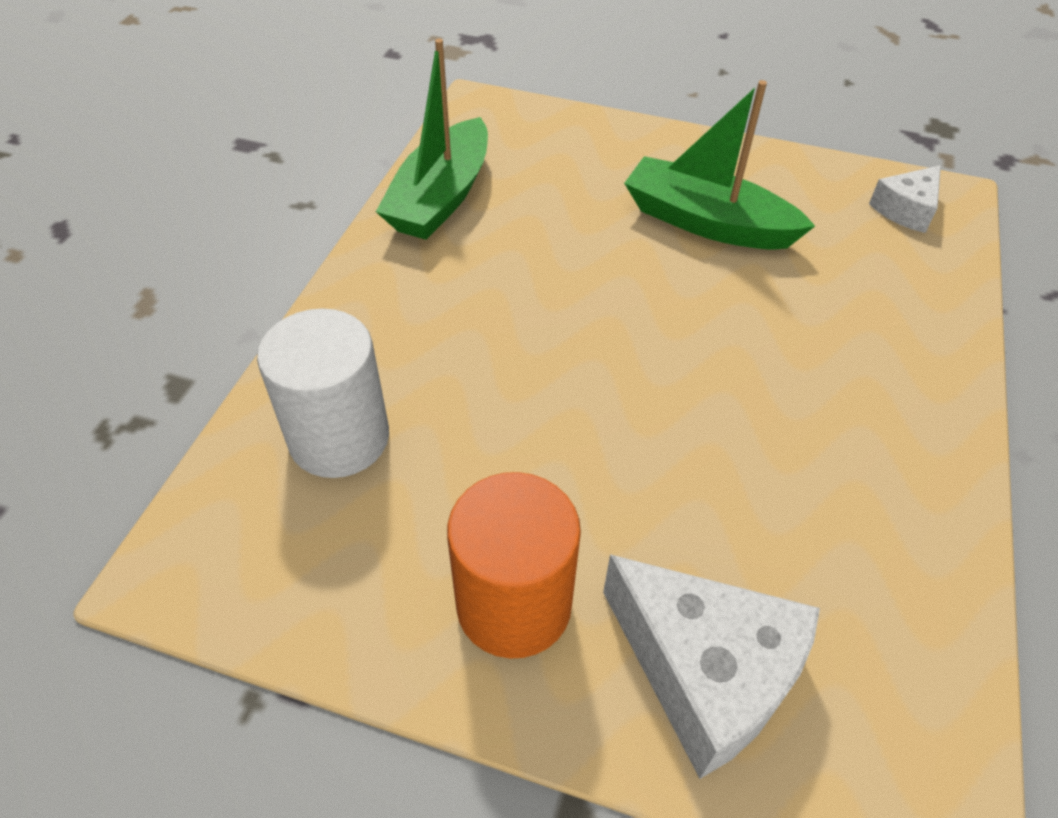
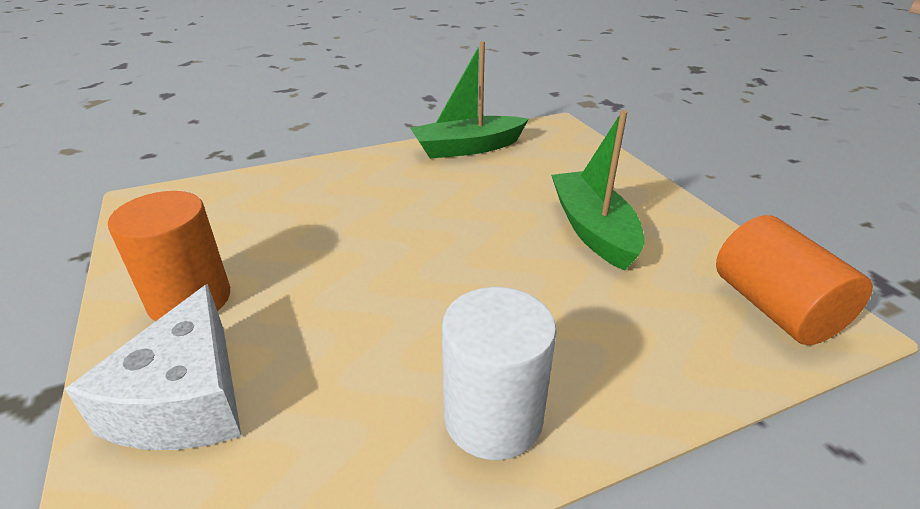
camera: 50 degrees right, 15 degrees down
white cylinder [257,308,389,478] -> white cylinder moved to [442,287,557,460]
white cheese [869,165,941,233] -> orange cylinder [716,215,873,345]

